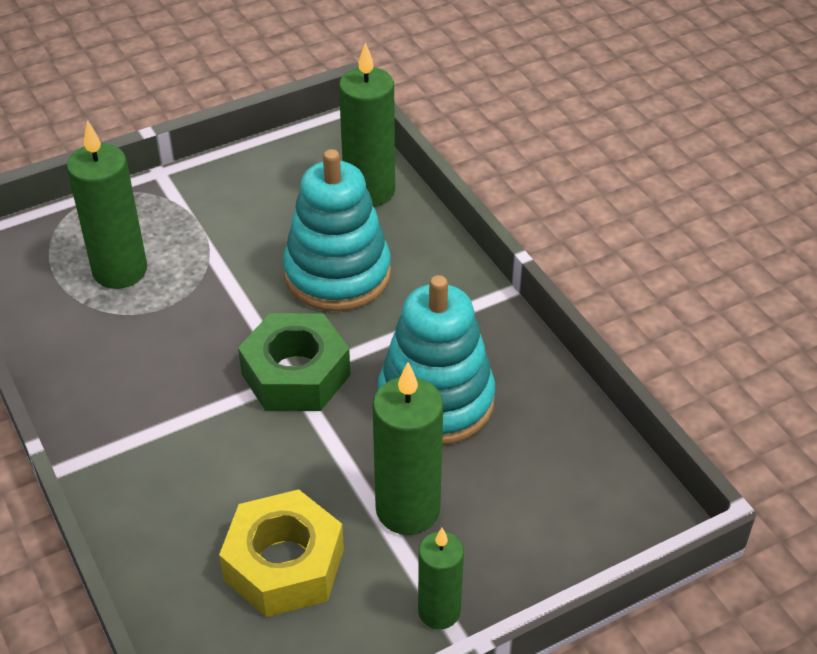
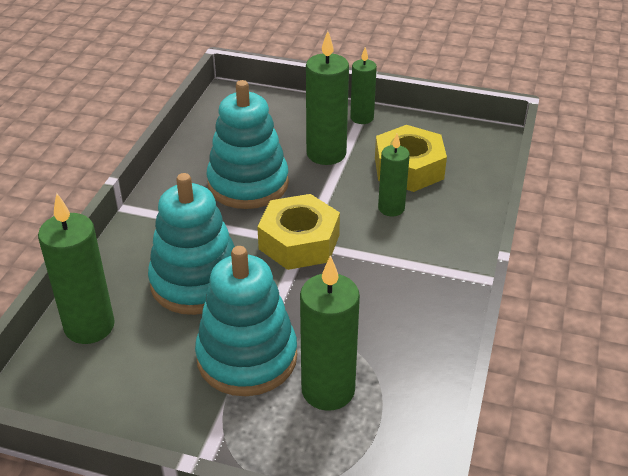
camera: 135 degrees left, 5 degrees down
green nut [238,313,351,411] -> yellow nut [257,194,340,270]
none -> turquoise stacking toy [195,246,297,396]
none -> green candle [378,134,410,216]

